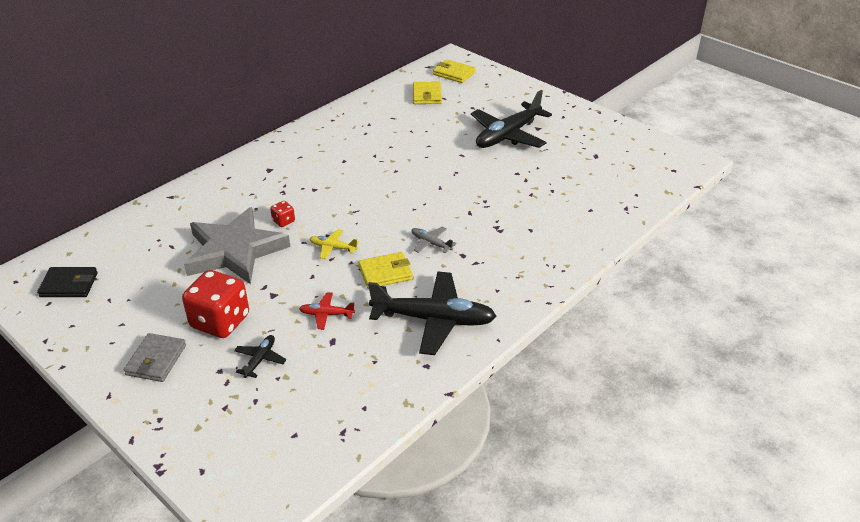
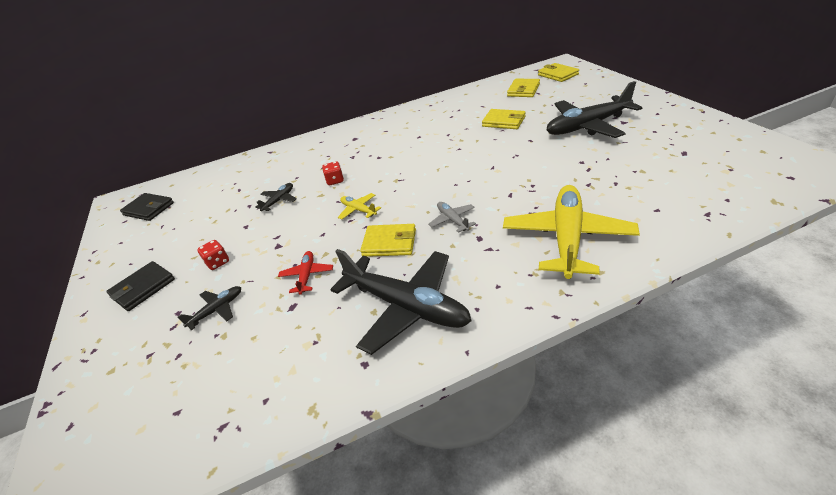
camera: 30 degrees right, 0 degrees up
grey wallet [124,333,186,382] -> black wallet [106,261,175,311]
red dice [182,270,249,338] -> red dice [197,240,229,270], size x0.45
grey star [184,207,290,284] -> black plane [255,183,297,211]
red plane [299,293,355,329] -> red plane turned 60 degrees clockwise [278,251,333,295]
none -> yellow wallet [482,109,526,129]
none -> yellow plane [503,185,640,279]

